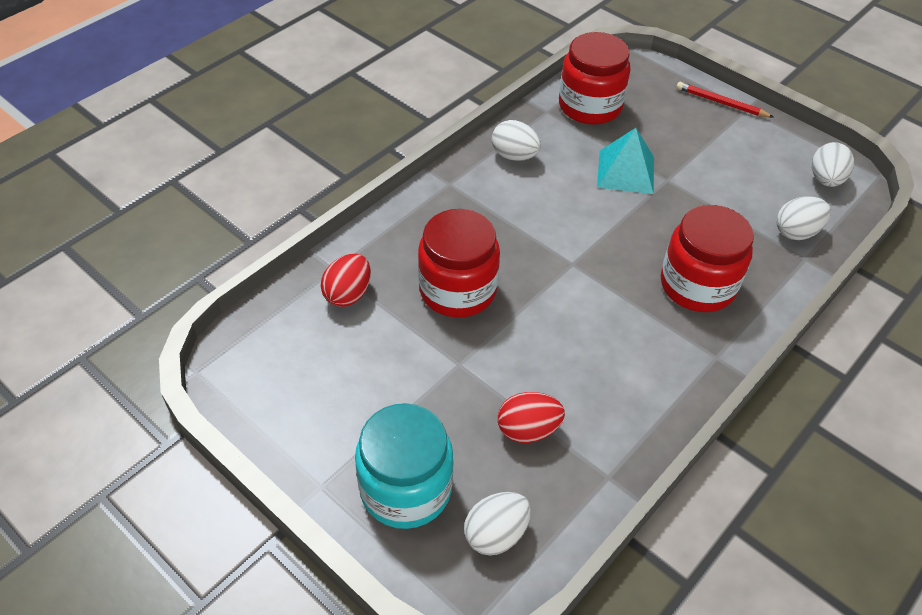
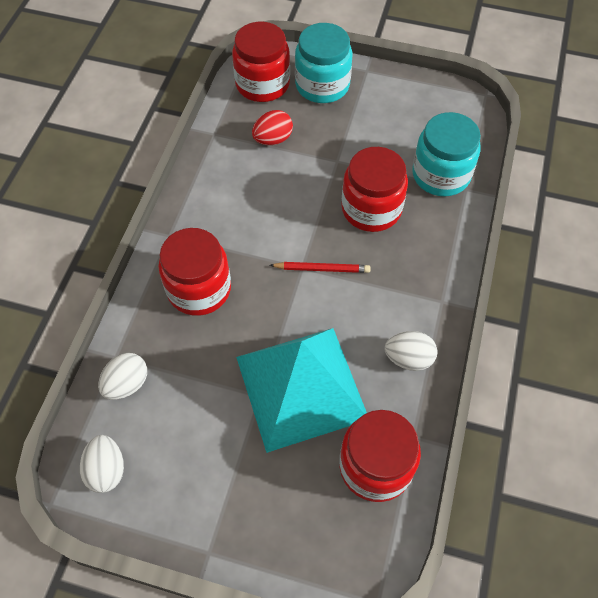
camera: 155 degrees right, 10 degrees up
red egg [321,253,371,307] -> turquoise jar [412,112,481,196]
white egg [464,492,531,556] -> red jar [232,22,290,102]
turquoise pyramid [597,128,654,194] -> turquoise pyramid [236,328,367,453], size x1.88
red pencil [676,82,774,118] -> red pencil moved to [270,262,371,273]

